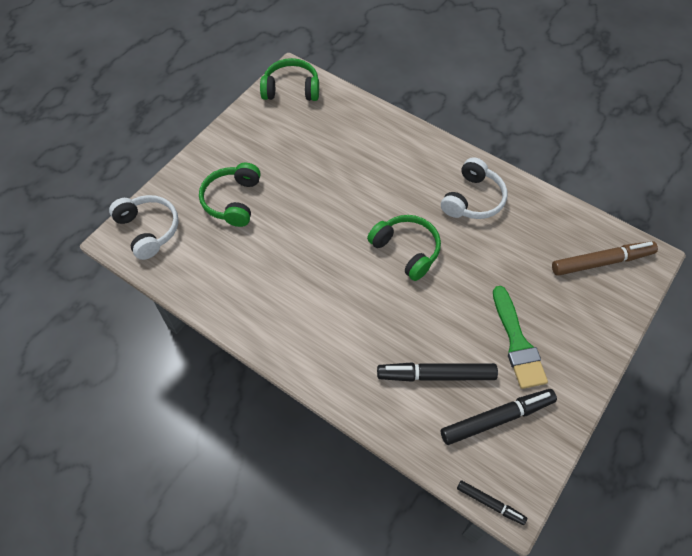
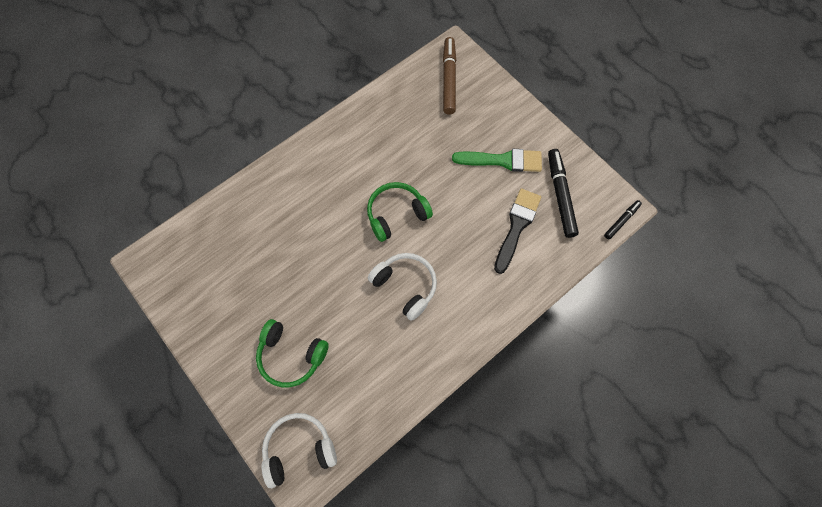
camera: 75 degrees left, 10 degrees up
green headphones [260,58,319,101] -> none
black marker [377,362,498,382] -> black brush [494,189,541,274]
white headphones [441,157,507,219] -> white headphones moved to [368,253,437,321]

